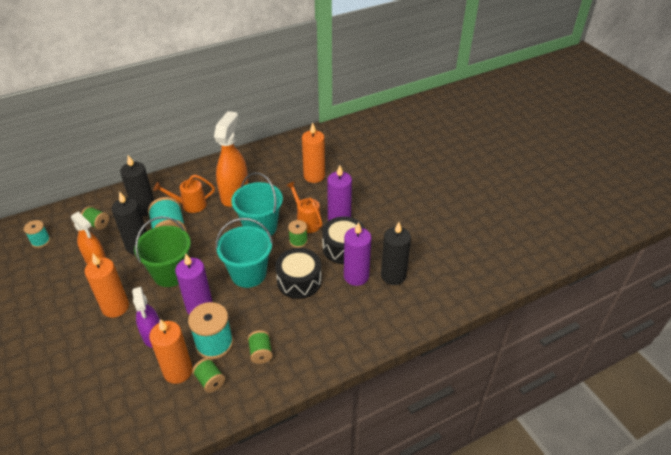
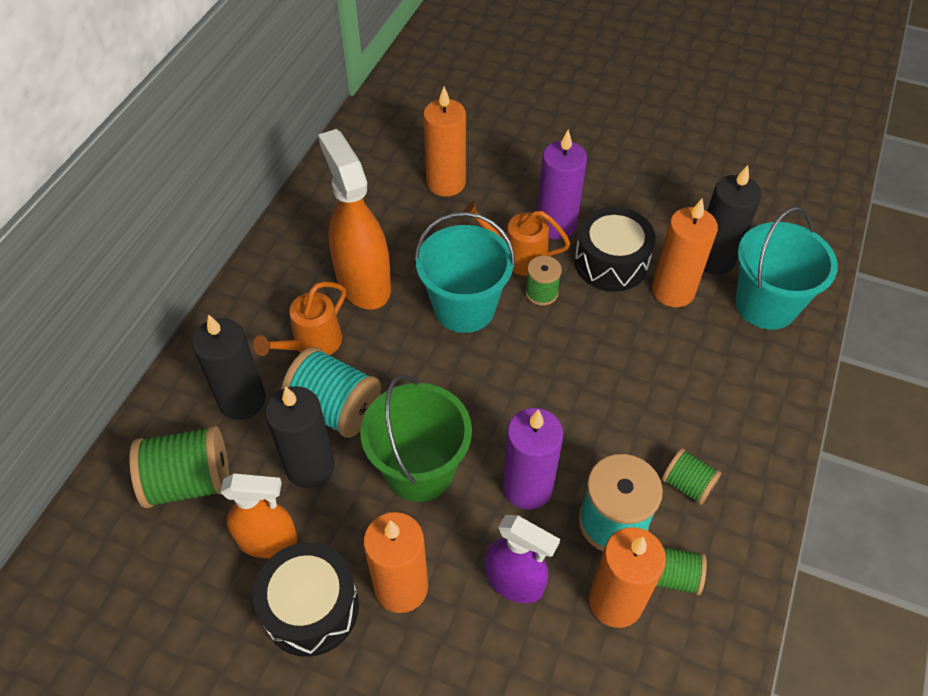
camera: 40 degrees left, 10 degrees up
turquoise spool [24,220,50,248] -> none
green spool [81,206,109,230] -> green spool [129,425,229,508], size x1.77
turquoise bucket [216,218,273,288] -> turquoise bucket moved to [735,207,838,330]
black drum [275,248,322,299] -> black drum moved to [253,542,359,657]
purple candle [344,222,371,286] -> orange candle [652,198,718,307]

